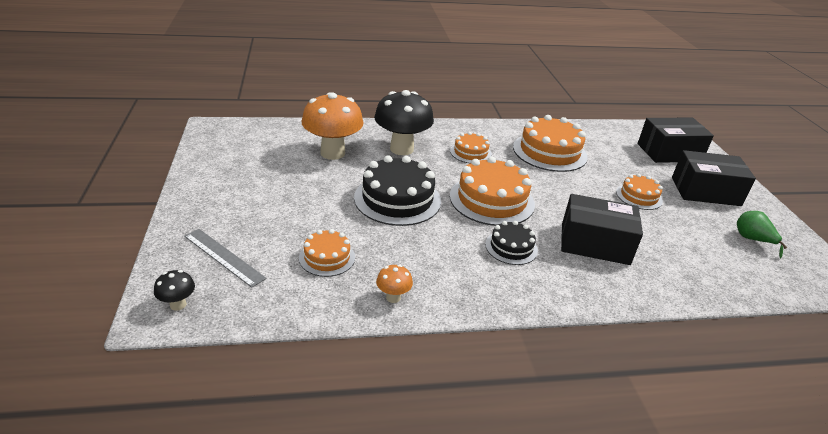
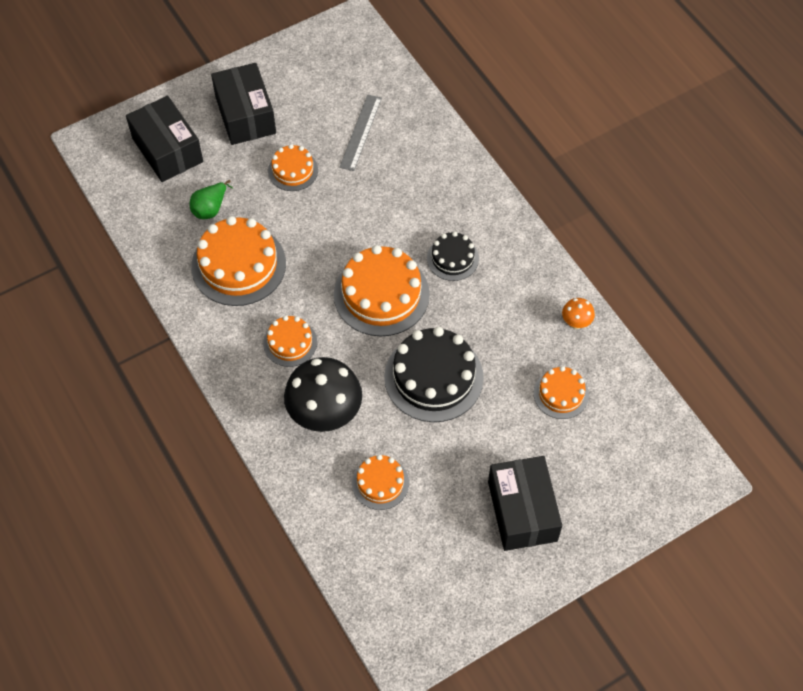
camera: 110 degrees left, 25 degrees up
black mushroom [154,270,195,311] -> none
grey ruler [184,229,267,288] -> grey ruler moved to [339,94,382,171]
orange mushroom [302,92,363,160] -> orange cake [352,454,409,510]
black box [561,194,643,265] -> black box moved to [488,456,562,551]
green pear [737,211,787,258] -> green pear moved to [190,180,233,219]

